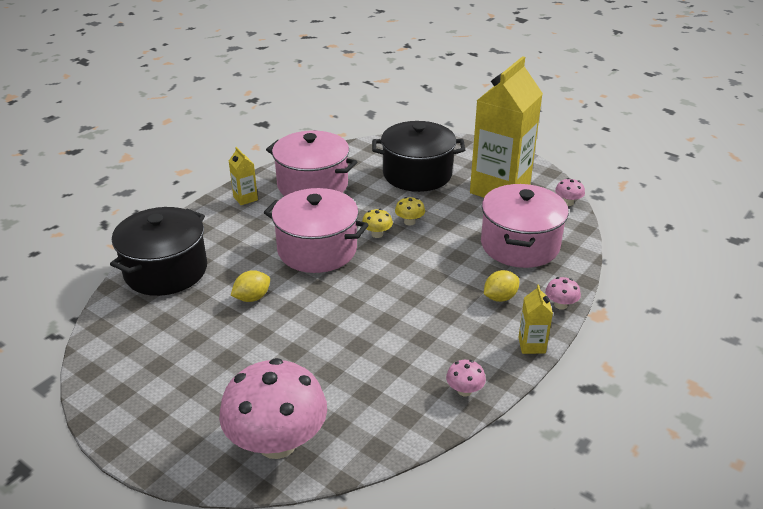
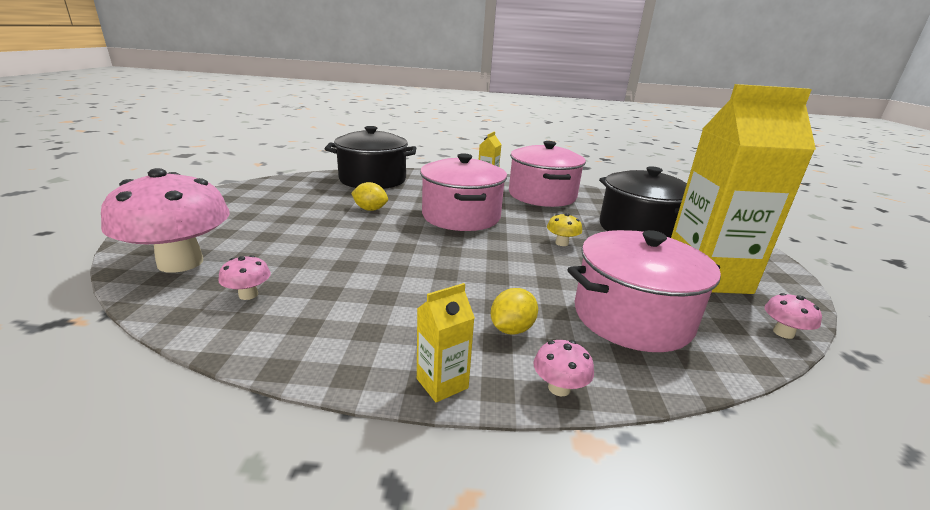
camera: 55 degrees right, 10 degrees down
yellow mushroom [362,209,393,238] -> none
pink mushroom [446,360,486,396] -> pink mushroom moved to [218,255,271,300]
yellow lemon [484,270,519,302] -> yellow lemon turned 75 degrees counterclockwise [491,288,538,334]

